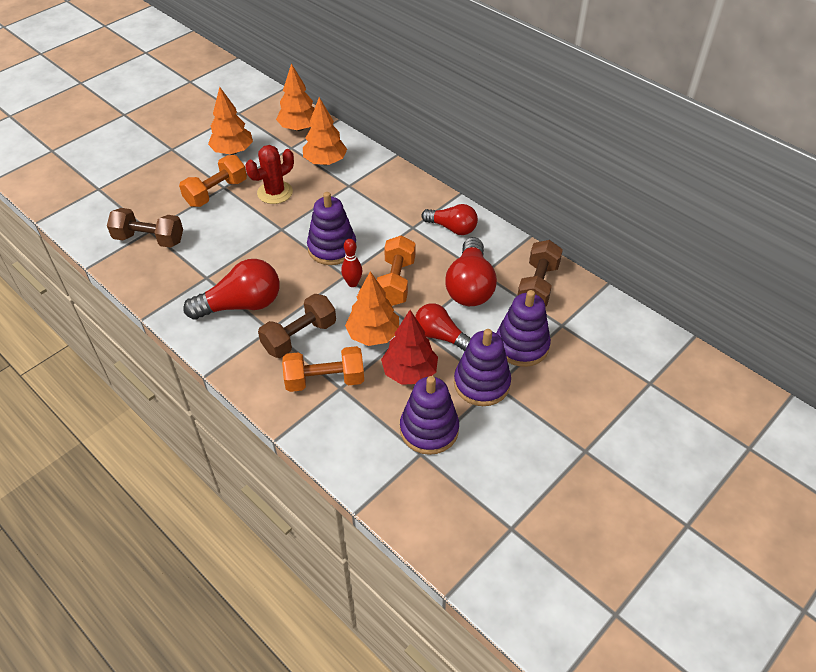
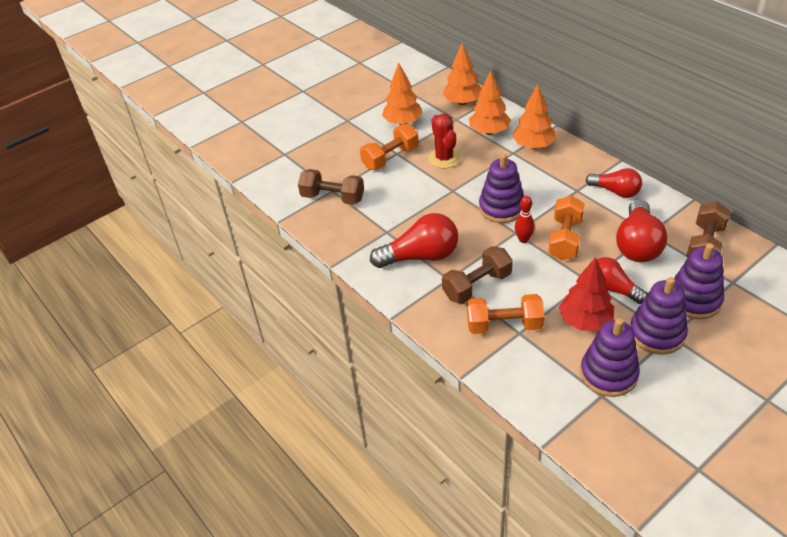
camera: 10 degrees right, 5 degrees down
red cactus [245,145,294,204] -> red cactus turned 75 degrees counterclockwise [428,114,461,169]
orange tree [345,271,399,346] -> orange tree moved to [512,84,556,149]

